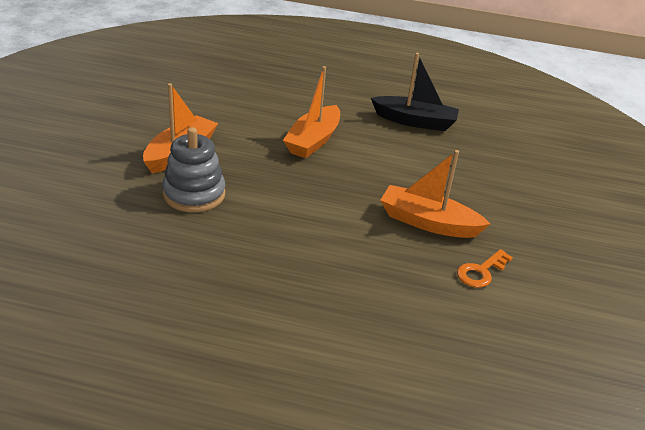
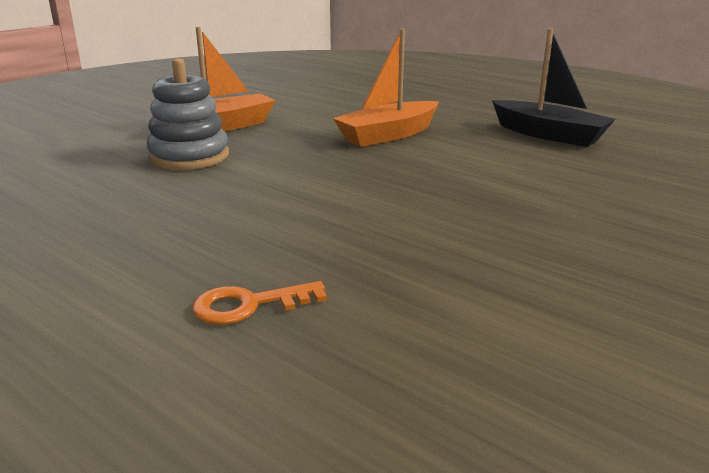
camera: 30 degrees right, 10 degrees down
orange boat [380,150,490,238] -> none
orange key [457,249,513,288] -> orange key moved to [192,281,327,325]

